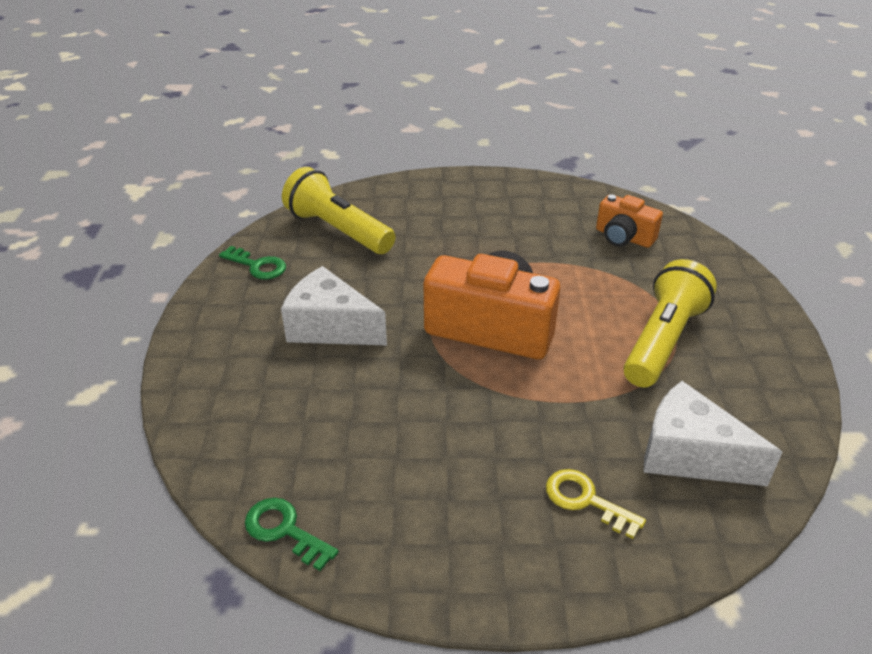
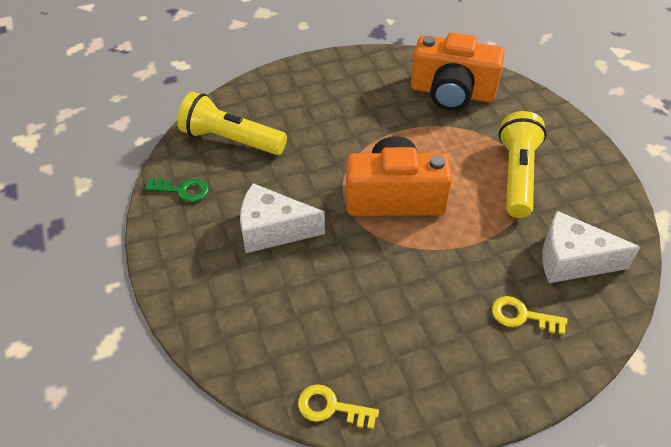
camera: 20 degrees left, 10 degrees up
green key [245,498,339,571] -> yellow key [298,384,379,429]
orange camera [596,194,663,248] -> orange camera [411,32,505,111], size x1.81

